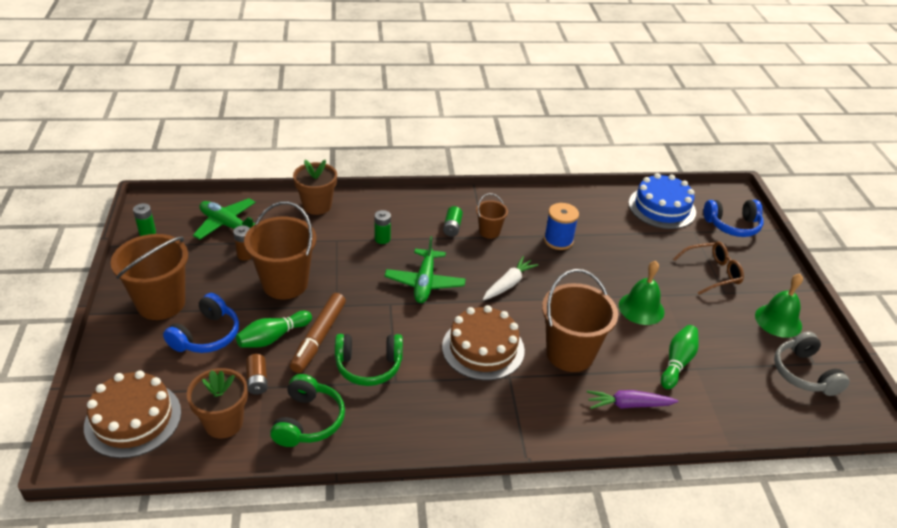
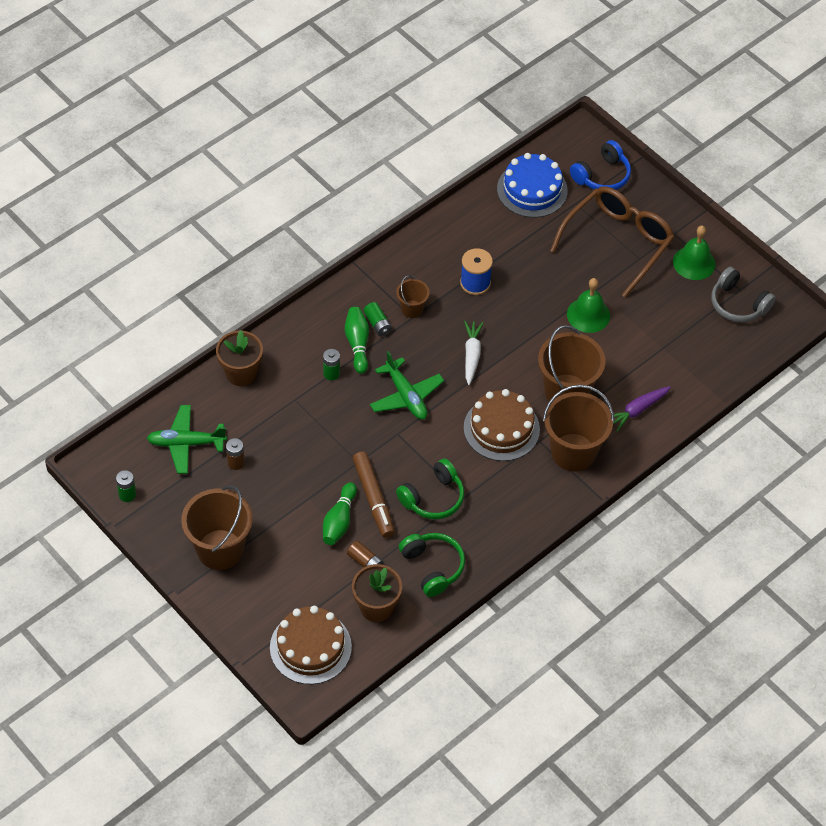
camera: 35 degrees left, 15 degrees up
blue headphones [163,293,239,353] -> none
brown bucket [244,201,316,299] -> brown bucket moved to [543,384,614,472]
green bowling pin [661,325,699,389] -> green bowling pin moved to [345,307,369,374]
brown glasses [673,242,744,295] -> brown glasses [550,186,675,298], size x1.76

